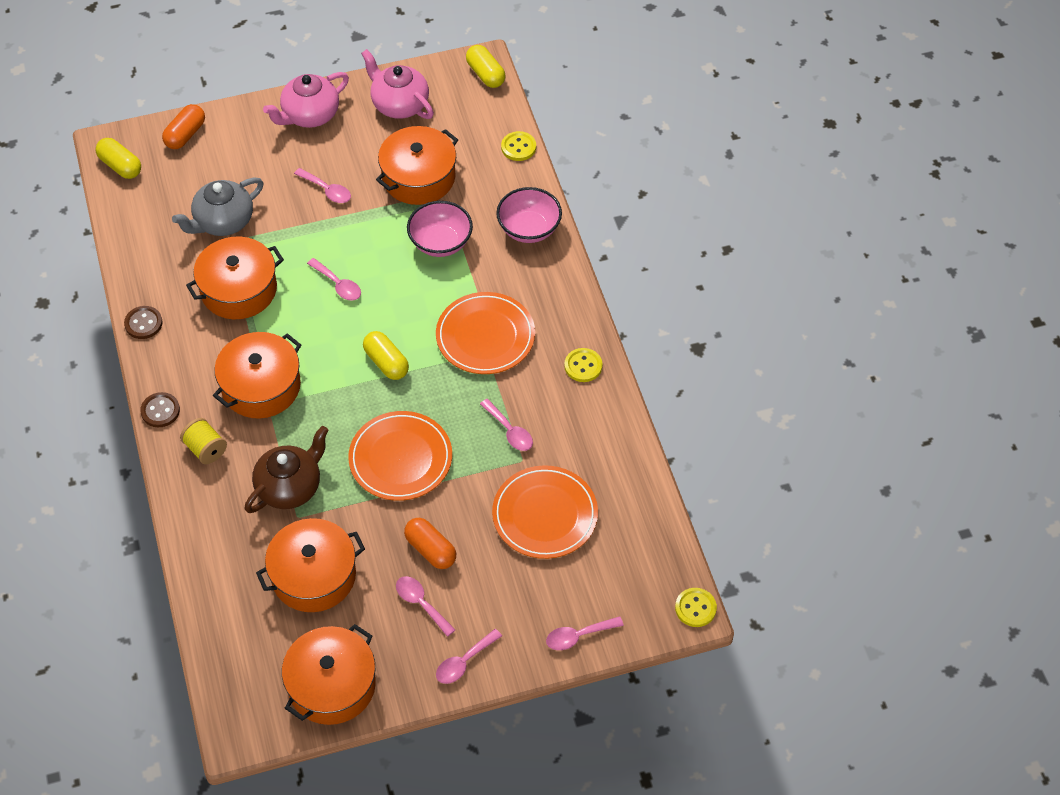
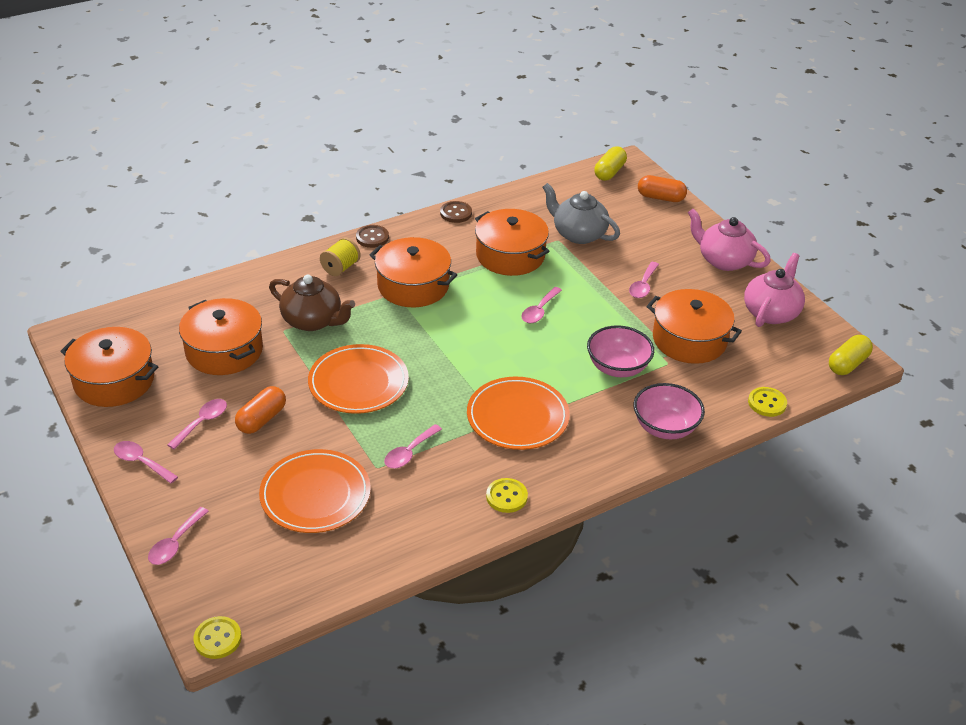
camera: 75 degrees right, 15 degrees down
yellow capsule [363,331,409,380] -> none
pink spoon [546,616,624,650] -> pink spoon turned 120 degrees counterclockwise [148,507,209,565]

